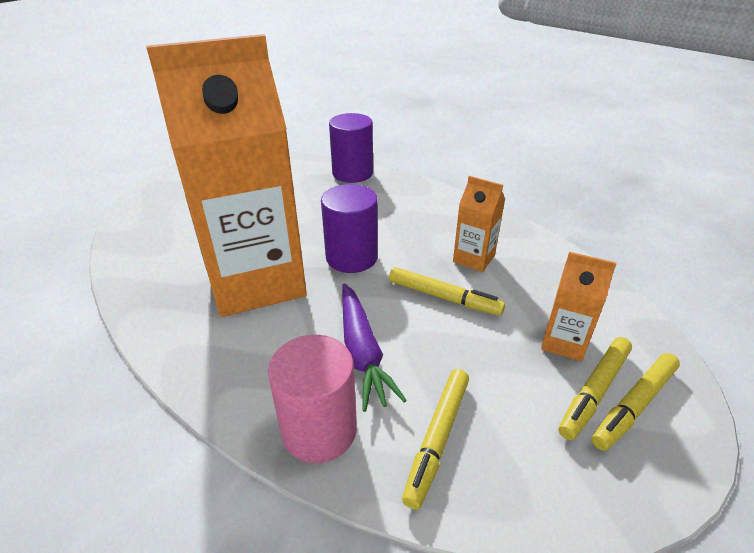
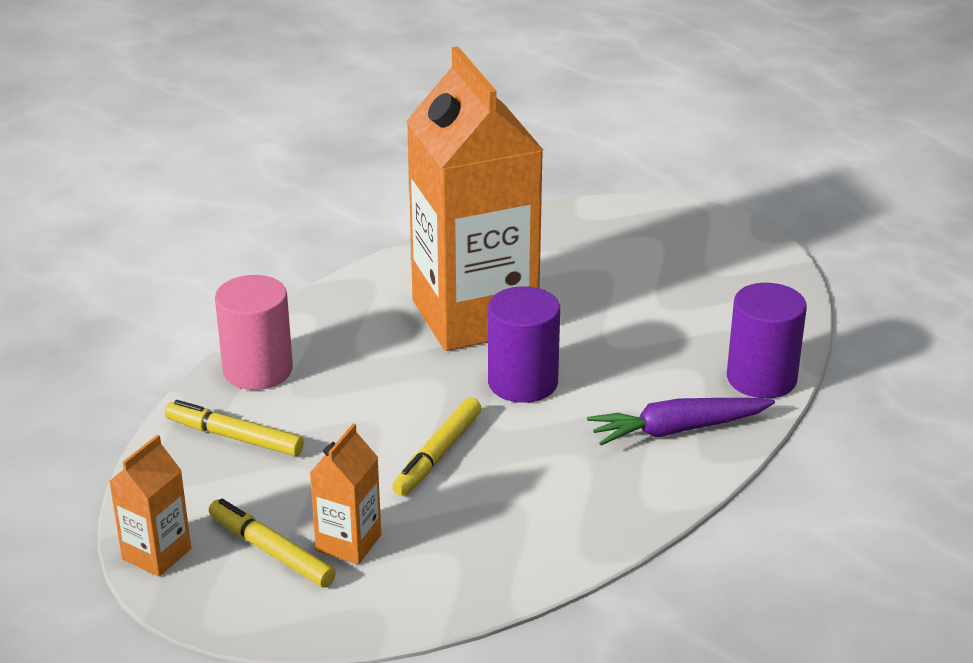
camera: 90 degrees right, 5 degrees down
purple carrot [342,283,407,412] -> purple carrot moved to [587,398,775,445]
orange carton [453,176,505,272] -> orange carton moved to [109,435,191,576]
yellow marker [592,353,680,451] -> none

